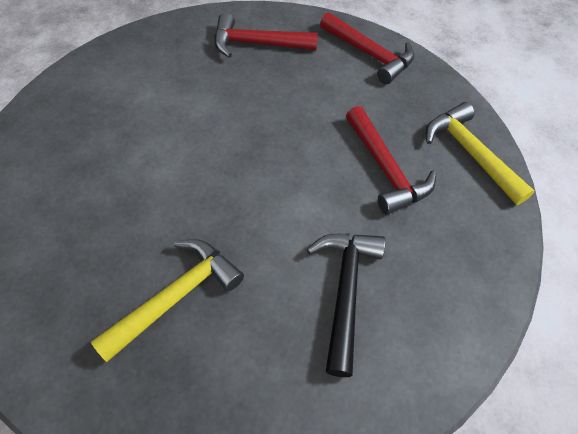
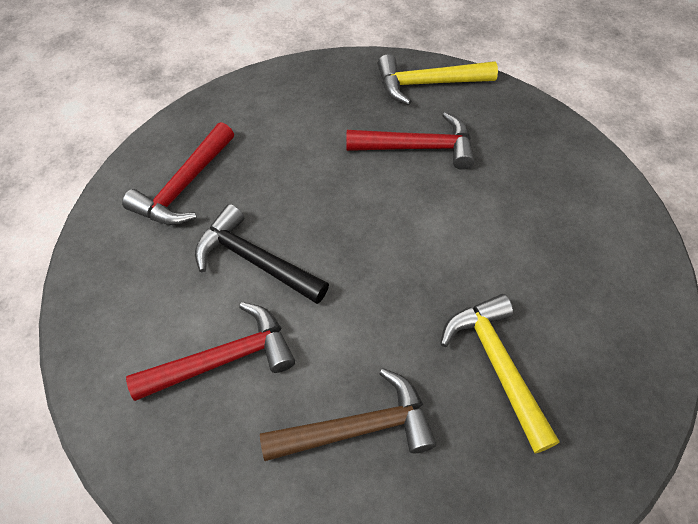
camera: 65 degrees left, 0 degrees up
black hammer [307,234,386,377] -> black hammer moved to [195,204,329,304]
red hammer [320,12,414,84] -> red hammer moved to [126,302,295,401]
none -> brown hammer [260,368,436,461]

